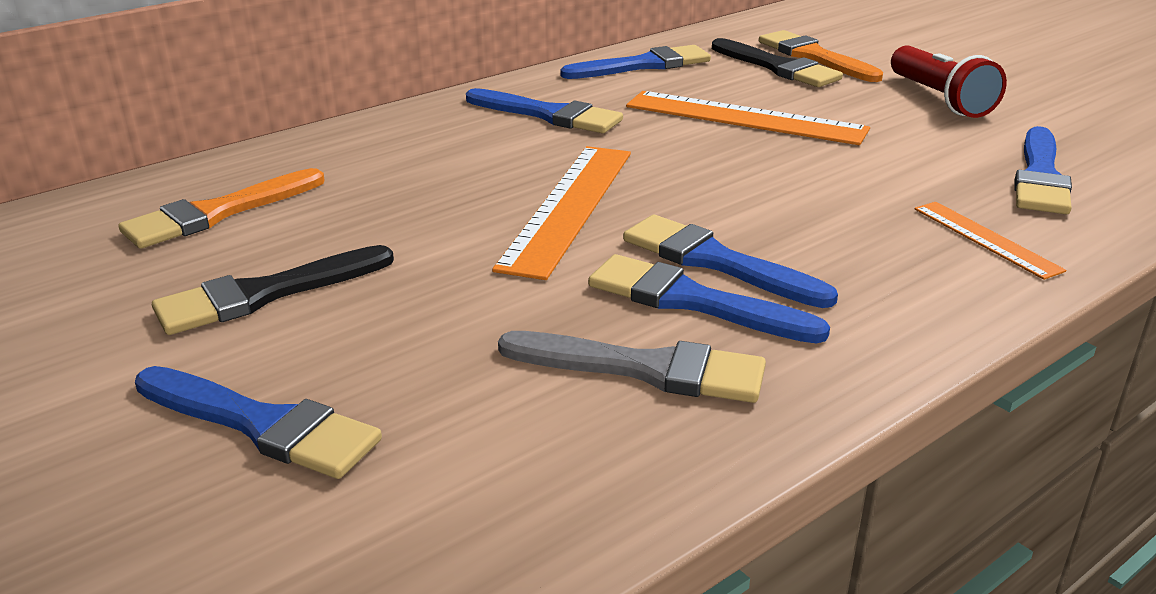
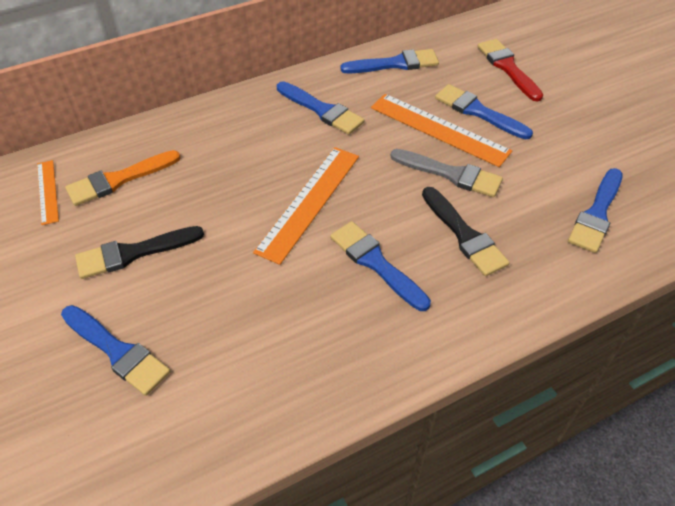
camera: 10 degrees right, 20 degrees up
grey brush [498,331,766,403] -> grey brush moved to [390,149,503,197]
blue brush [588,254,830,344] -> blue brush moved to [435,84,533,140]
black brush [712,38,843,87] -> black brush moved to [422,187,510,276]
orange brush [759,30,883,82] -> red brush [477,39,543,102]
red flashlight [891,45,1007,118] -> none
orange ruler [915,202,1066,280] -> orange ruler moved to [37,160,59,225]

